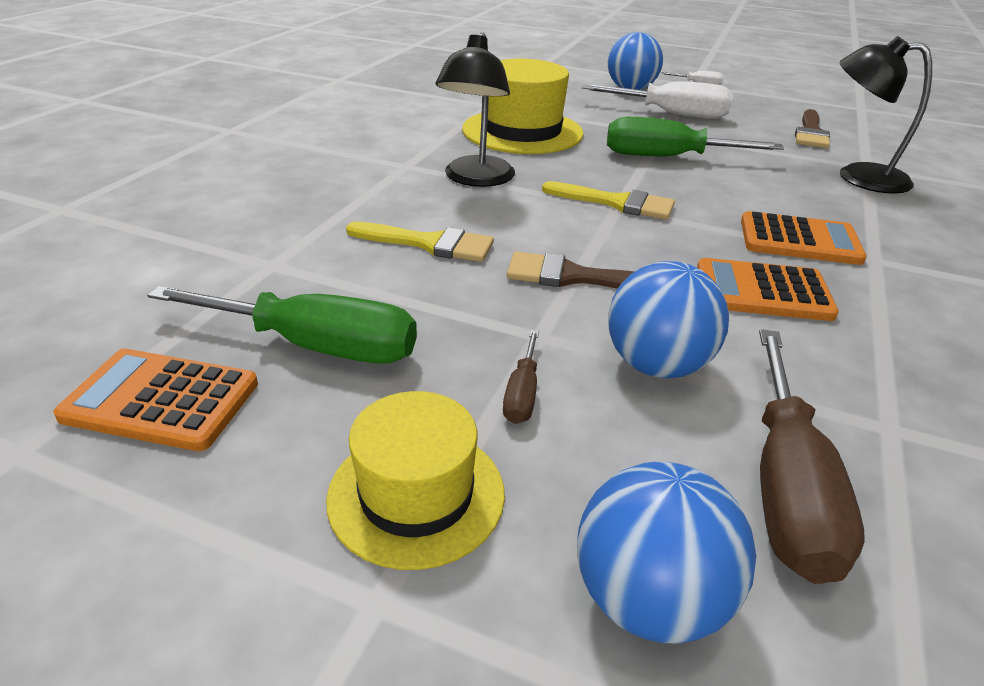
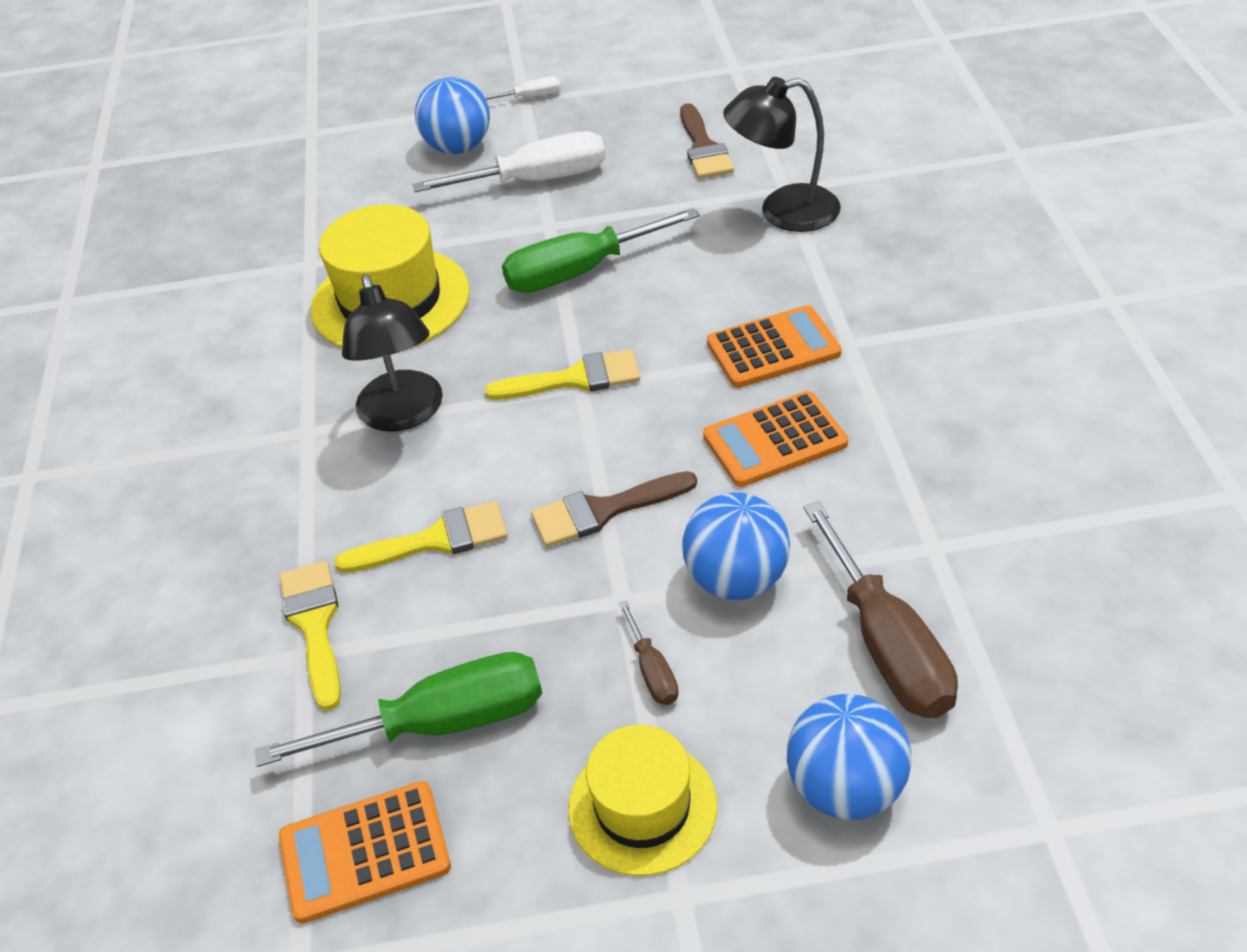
camera: 25 degrees left, 10 degrees up
none -> yellow brush [279,561,341,711]

